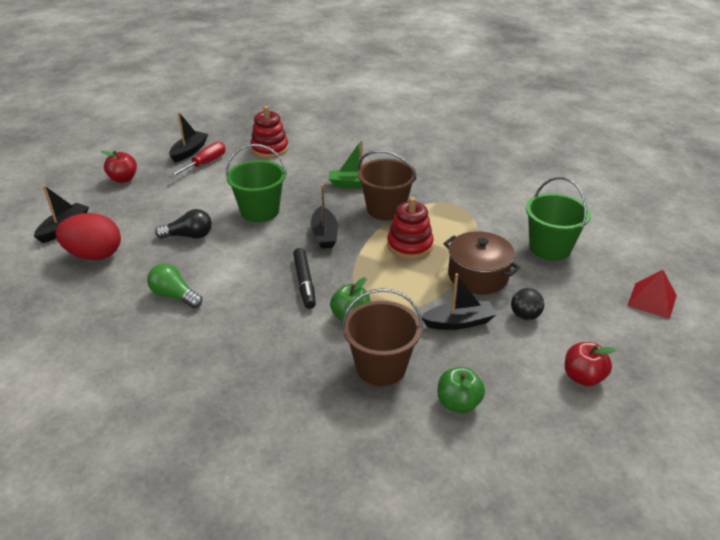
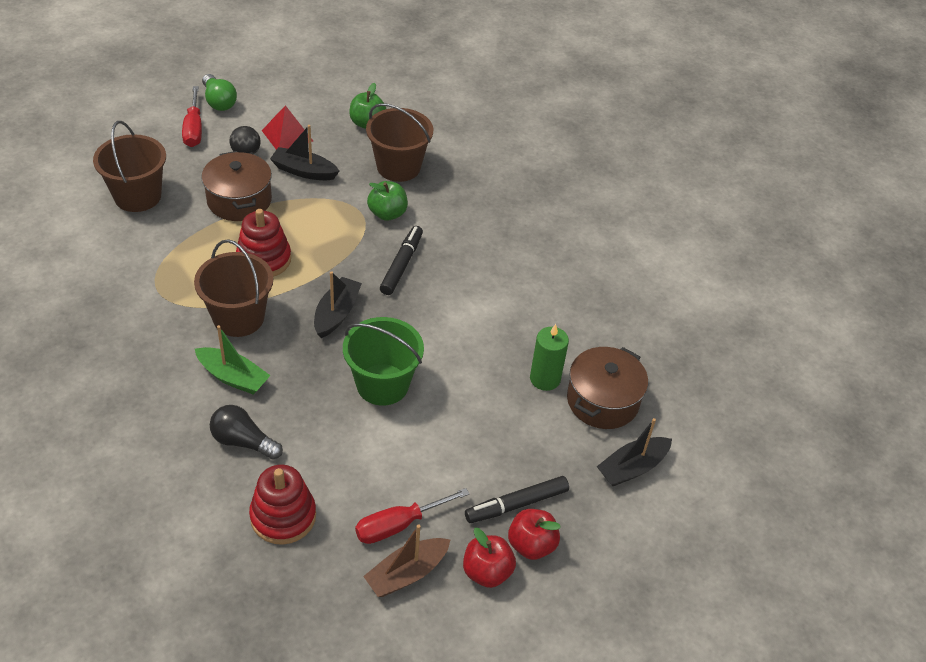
camera: 155 degrees left, 10 degrees up
red egg [56,213,121,260] -> brown pot [567,347,648,429]
green light bulb [147,263,202,308] -> green light bulb moved to [202,74,237,111]
black light bulb [155,209,212,239] -> black light bulb moved to [210,405,283,460]
black boat [169,112,208,162] -> brown boat [363,524,451,597]
green bucket [526,177,591,261] -> brown bucket [93,121,166,212]
red apple [565,342,616,386] -> red apple moved to [463,528,516,588]
red pyramid [627,270,677,319] -> red pyramid moved to [262,105,313,150]
none -> red screwdriver [182,86,202,147]
none -> black marker [465,476,569,523]
none -> green candle [530,324,569,391]

